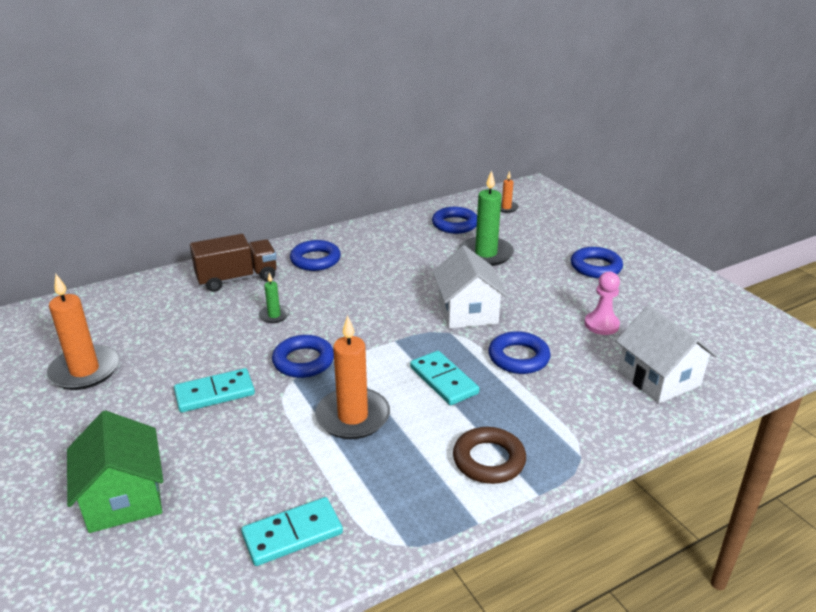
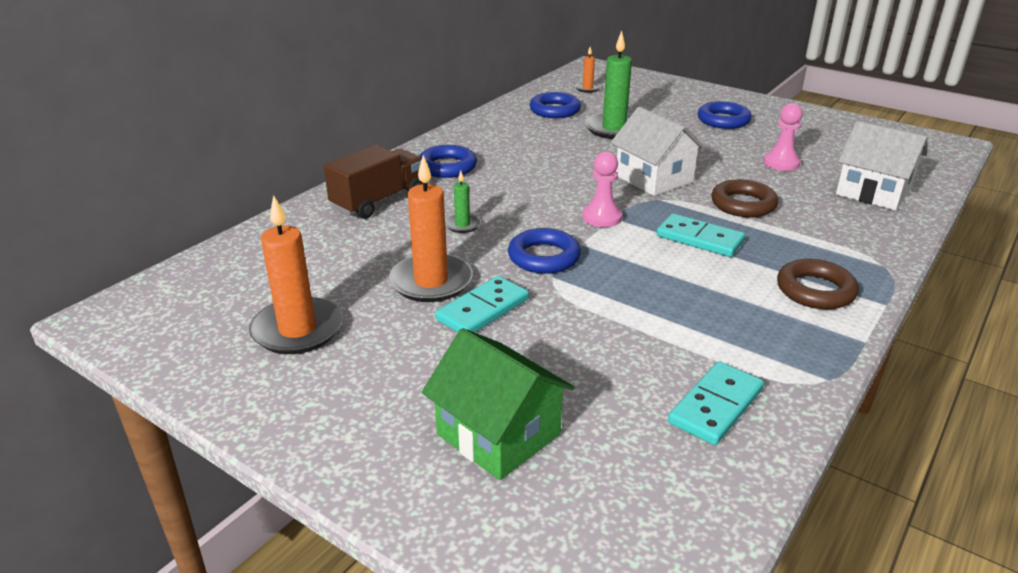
camera: 25 degrees left, 0 degrees up
orange candle [315,315,390,439] -> orange candle moved to [389,155,473,302]
blue ring [489,331,551,374] -> brown ring [711,179,778,217]
none -> pink pawn [582,152,622,227]

